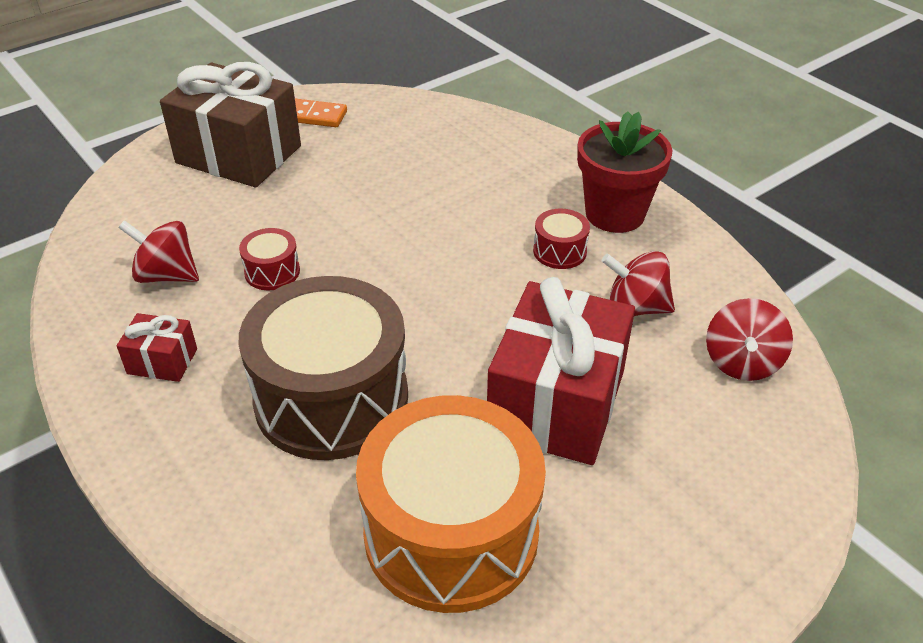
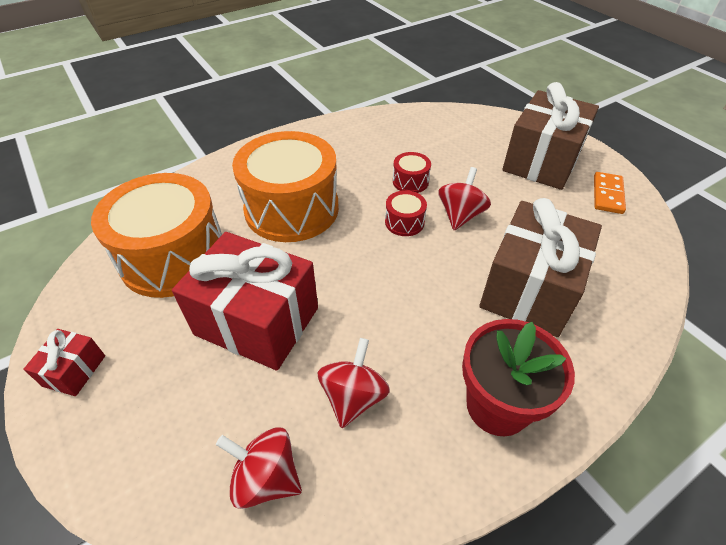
camera: 95 degrees right, 5 degrees up
red gift [117,313,197,382] -> red gift moved to [23,329,105,396]
red spinning top [118,220,199,283] -> red spinning top moved to [438,167,491,230]
brown drum [239,276,408,460] -> orange drum [232,131,339,242]
red drum [533,209,590,269] -> red drum moved to [385,190,427,236]
none -> brown gift [479,198,602,337]

